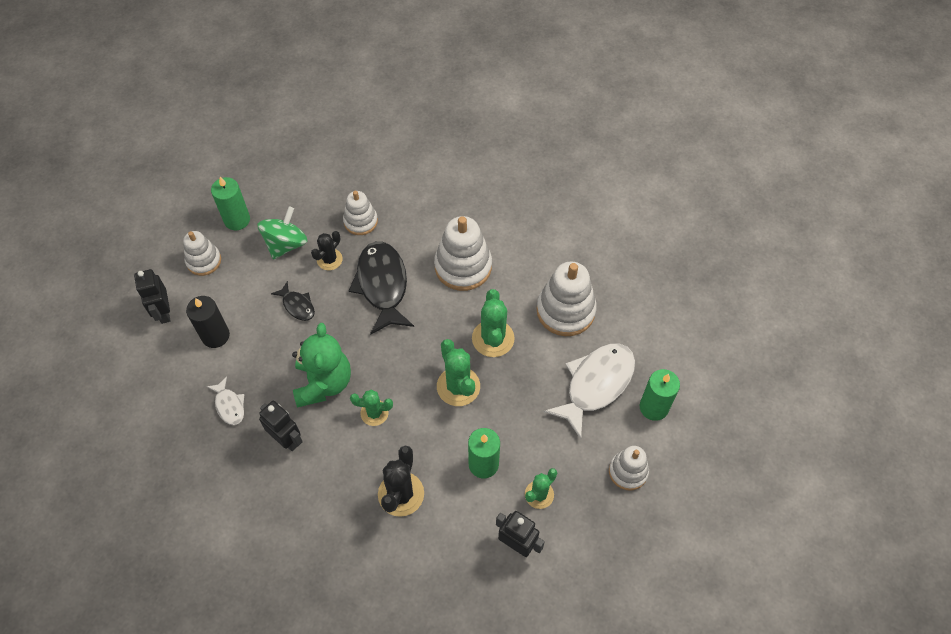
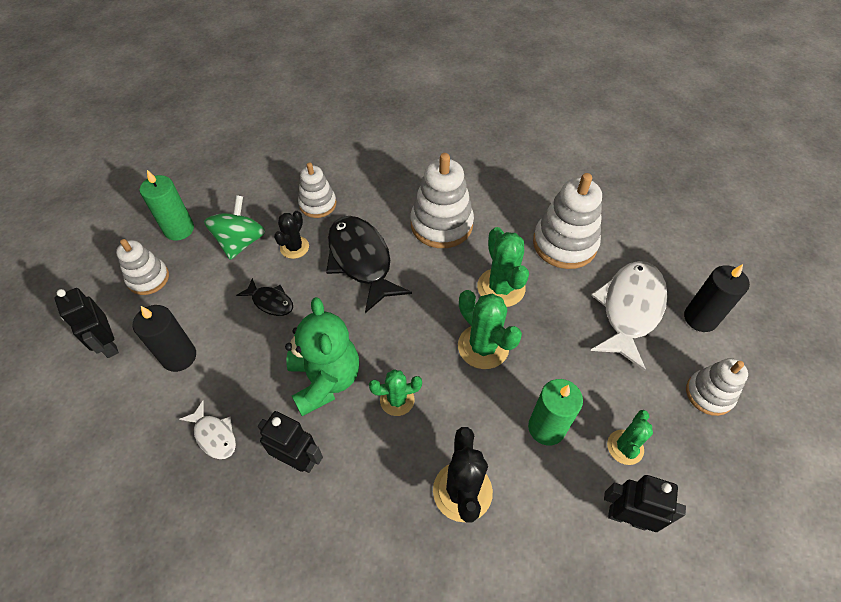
camera: 15 degrees left, 5 degrees down
green candle [640,369,680,421] -> black candle [684,264,750,332]

